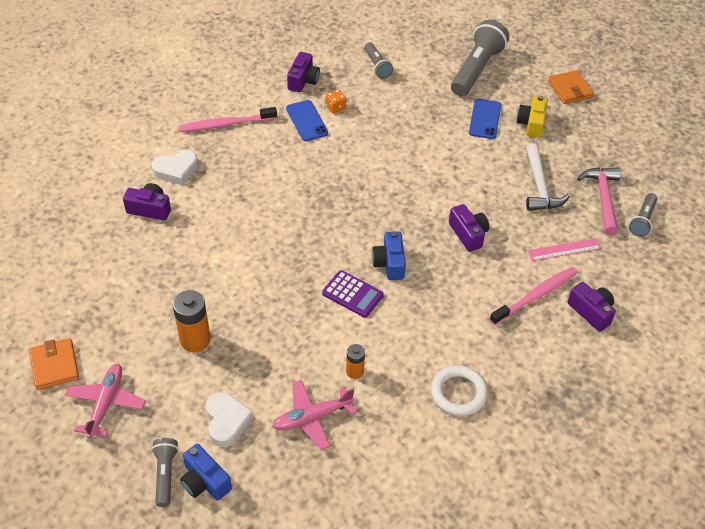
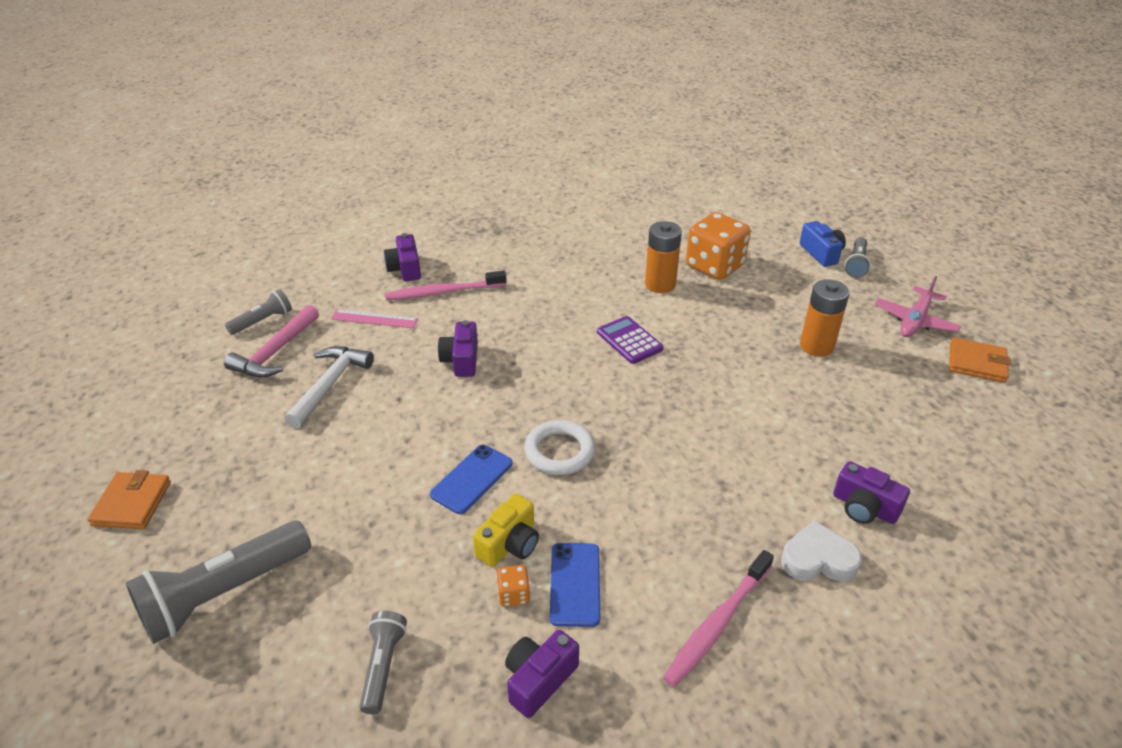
camera: 155 degrees left, 10 degrees down
orange wallet [29,338,79,390] -> orange wallet turned 75 degrees counterclockwise [949,337,1011,383]
pink toothbrush [179,107,277,132] -> pink toothbrush turned 120 degrees clockwise [663,550,774,687]
white heart [206,392,254,447] -> none
pink plane [272,380,357,450] -> orange dice [686,212,751,280]
orange battery [346,344,365,379] -> orange battery [645,221,682,293], size x1.74
blue camera [372,231,406,280] -> none
white ring [431,365,488,416] -> white ring moved to [525,420,595,475]
blue phone [469,99,501,139] -> blue phone moved to [430,445,513,514]
yellow camera [517,95,548,138] -> yellow camera moved to [473,494,539,567]

